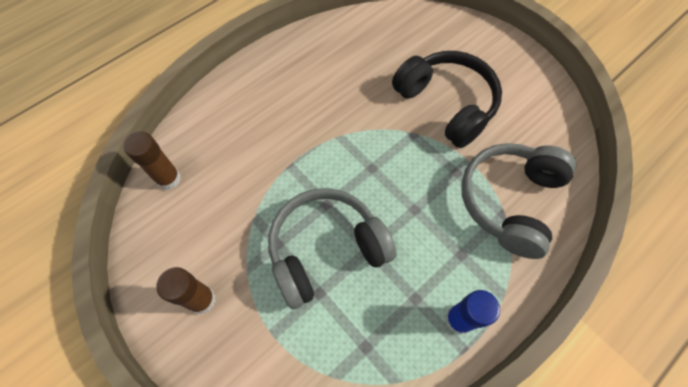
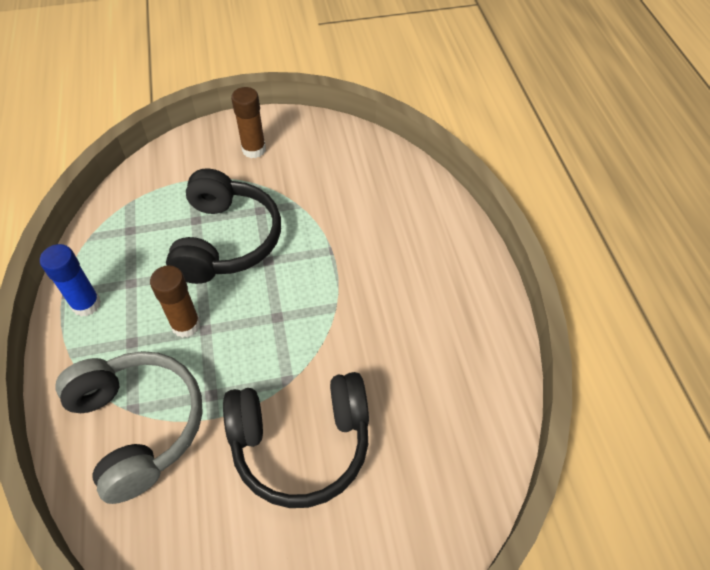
camera: 120 degrees right, 10 degrees down
brown glue stick [124,131,181,190] -> brown glue stick moved to [150,265,200,338]
grey headphones [268,188,396,309] -> black headphones [166,168,281,284]

